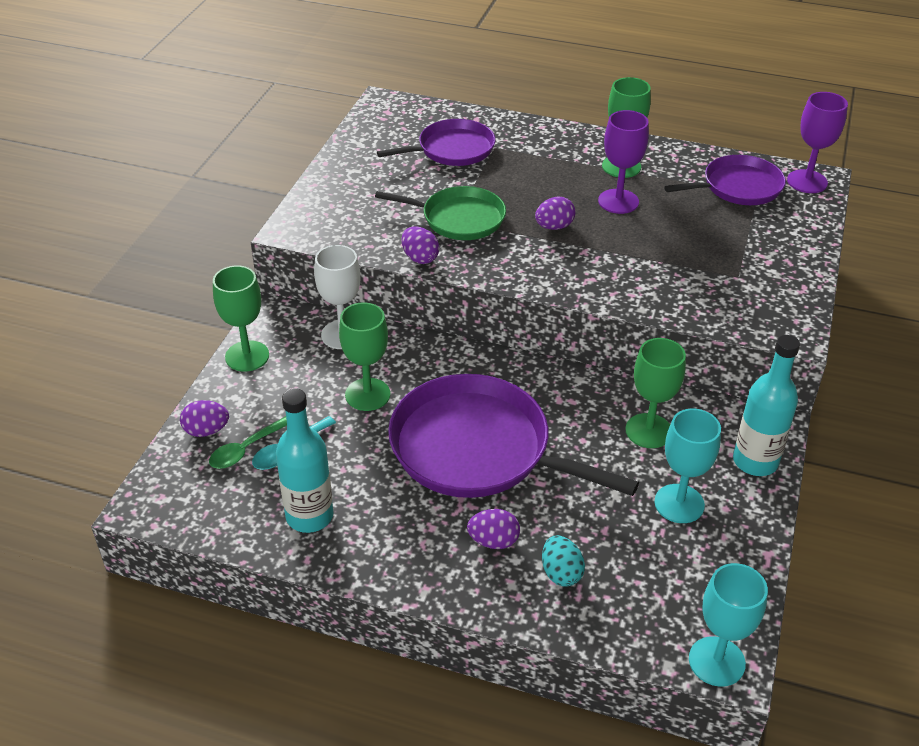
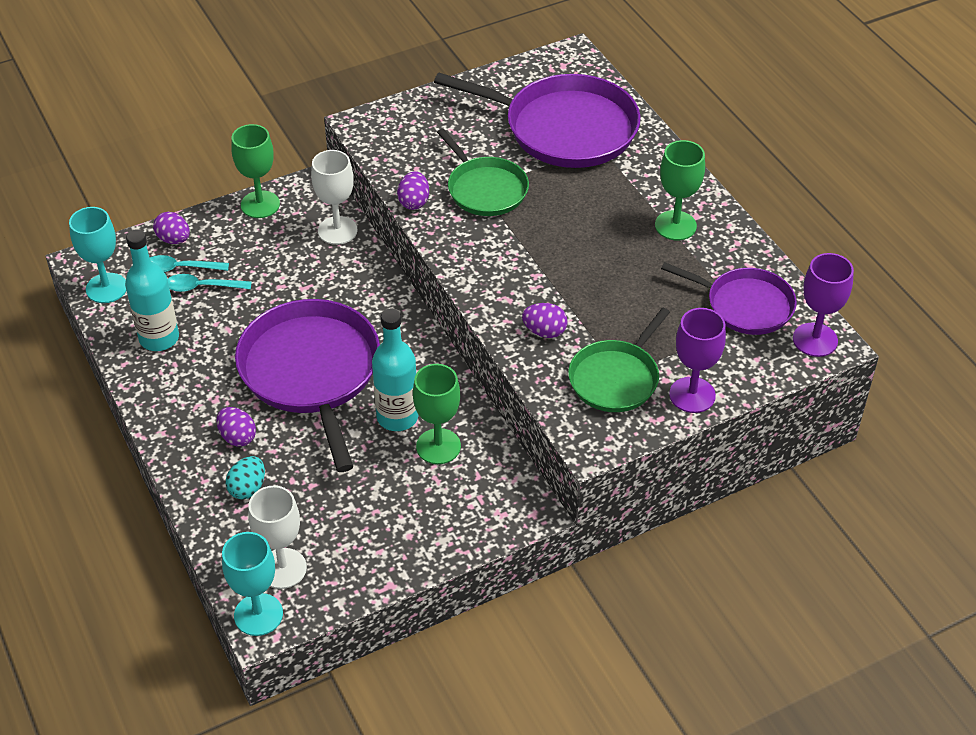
camera: 45 degrees right, 5 degrees up
green spoon [209,416,287,469] -> turquoise spoon [150,255,229,272]
green goblet [339,302,390,411] -> none
purple pan [377,119,495,166] -> purple pan [434,73,641,168], size x1.69
purple egg [535,197,575,230] -> purple egg moved to [522,303,568,338]
purple goblet [598,110,649,214] -> purple goblet moved to [669,308,726,413]
turquoise goblet [655,409,721,523] -> turquoise goblet moved to [69,207,126,303]
turquoise bottle [733,335,800,476] -> turquoise bottle moved to [372,309,418,431]
none -> white goblet [248,486,307,589]
none -> green pan [568,308,670,412]

